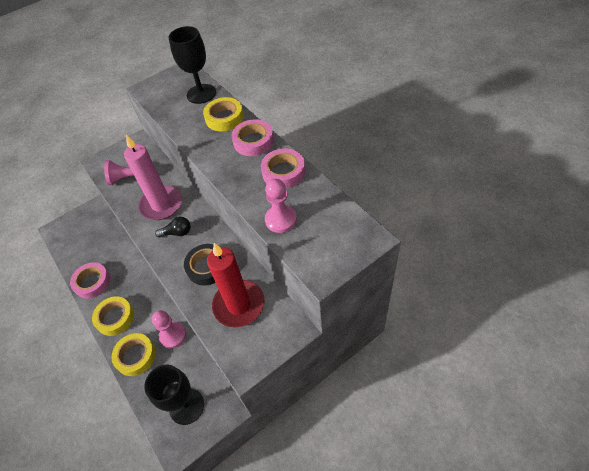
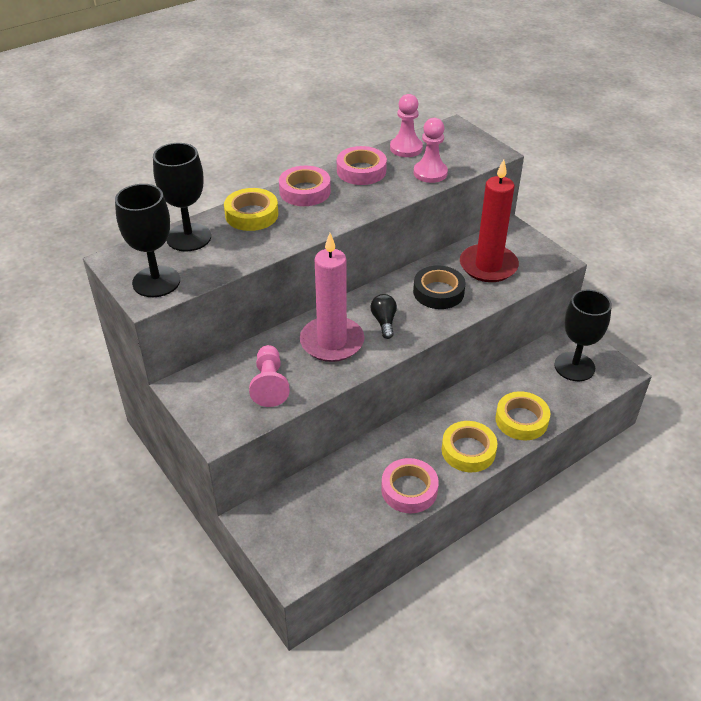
camera: 95 degrees left, 10 degrees down
pink pawn [152,310,186,349] -> pink pawn moved to [390,94,423,157]
none -> black goblet [115,184,180,297]

